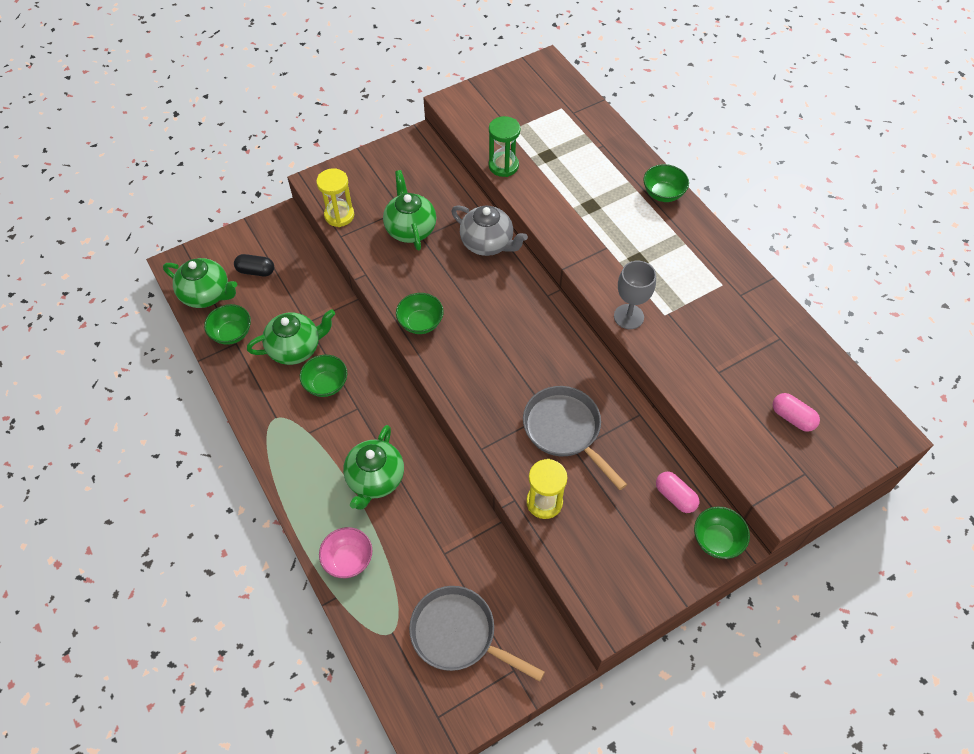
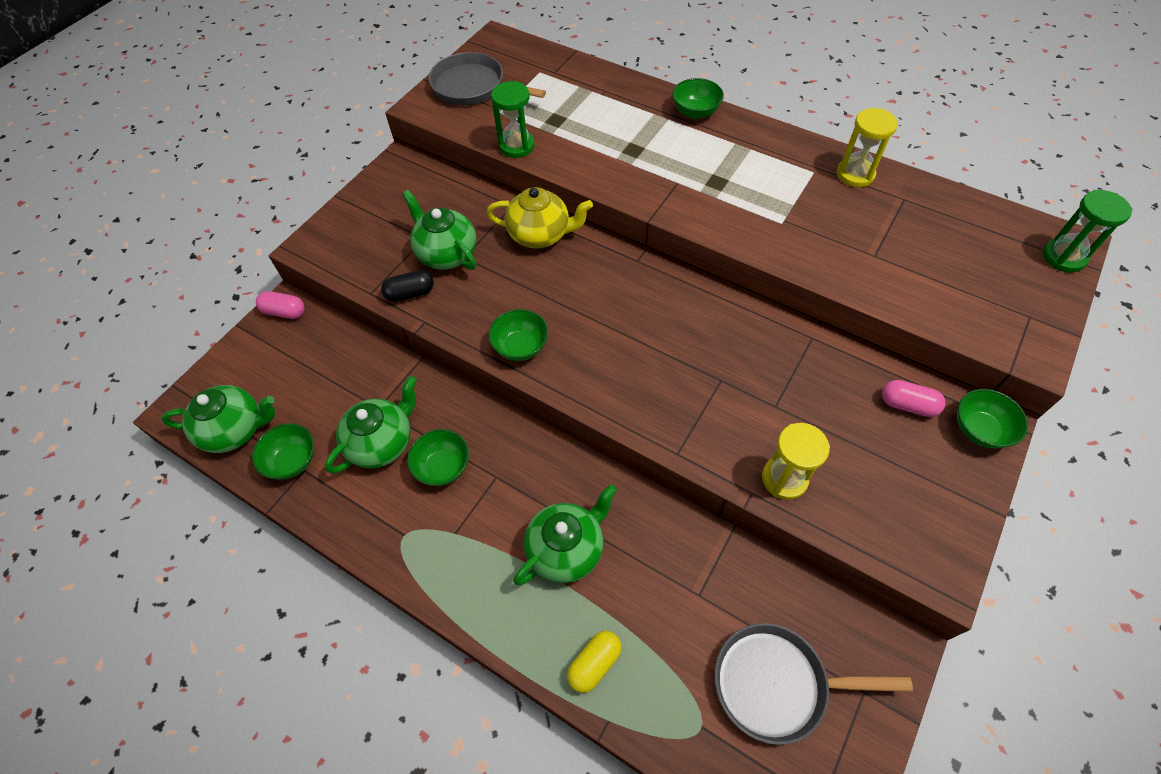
camera: 25 degrees left, 0 degrees up
black capsule [234,254,274,277] -> black capsule moved to [381,270,434,302]
yellow hourglass [316,168,354,227] -> yellow hourglass moved to [837,108,898,187]
pink bowl [319,527,372,578] -> yellow capsule [567,631,622,693]
green teapot [343,425,404,510] -> green teapot turned 120 degrees counterclockwise [513,484,617,586]
grey teapot [451,205,528,256] -> yellow teapot [487,187,593,248]
grey pan [523,386,627,490] -> grey pan moved to [429,52,546,105]
grey goblet [614,261,656,329] -> none
pink capsule [773,393,820,432] -> pink capsule moved to [256,291,305,319]
none -> green hourglass [1042,190,1133,273]

